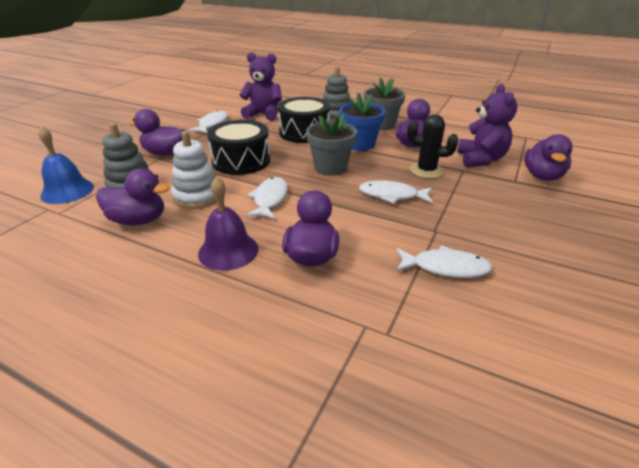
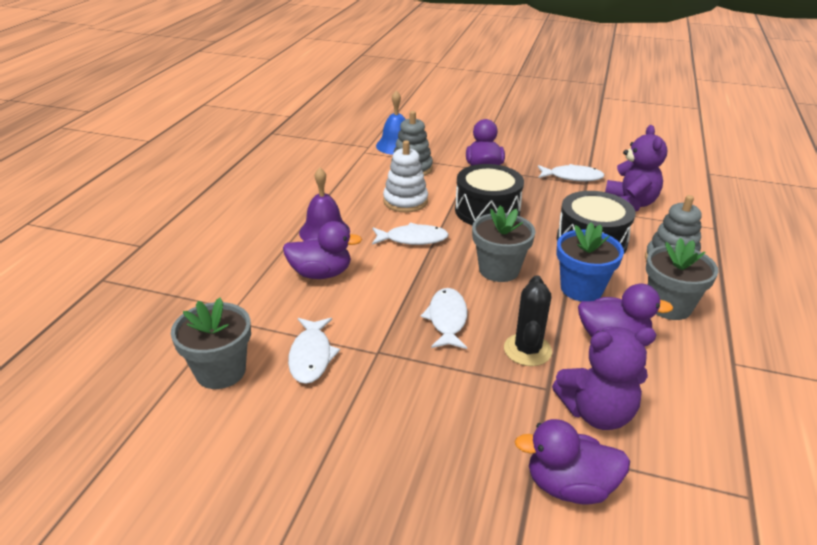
camera: 80 degrees right, 0 degrees up
purple duck [96,169,170,225] -> none
none -> grey flower pot [171,298,251,389]

